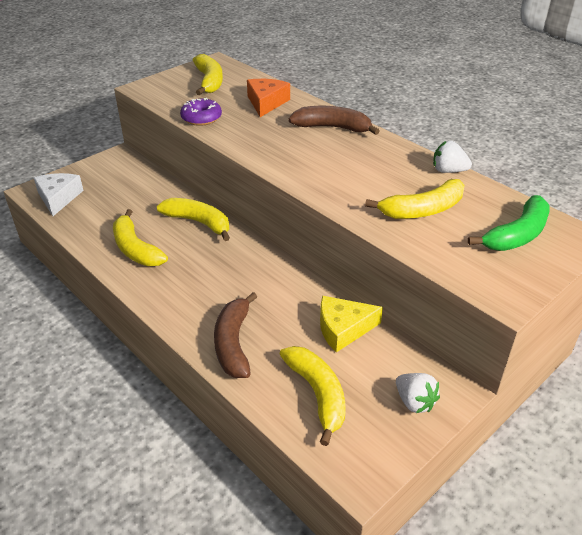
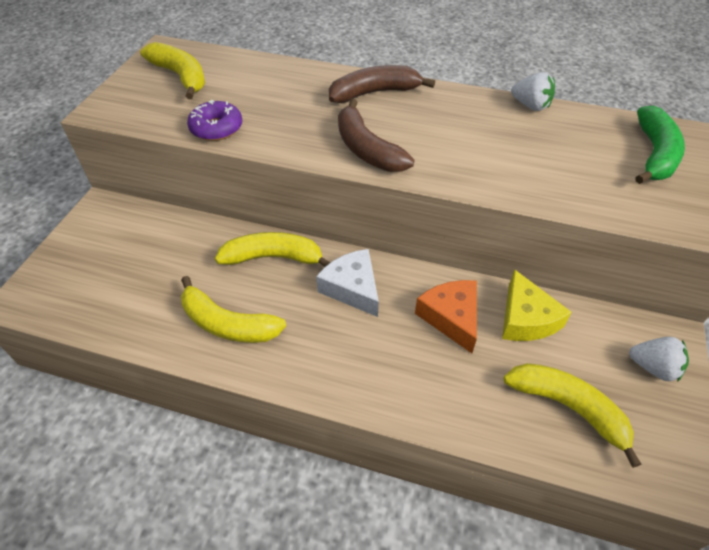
camera: 30 degrees left, 10 degrees up
white cheese [34,173,84,216] -> white cheese moved to [316,249,379,317]
brown banana [214,292,257,378] -> brown banana moved to [338,99,414,172]
orange cheese [247,79,290,117] -> orange cheese moved to [415,280,477,353]
yellow cheese [320,296,383,353] -> yellow cheese turned 60 degrees counterclockwise [502,269,572,341]
yellow banana [365,179,464,219] -> none
white strawberry [433,141,472,173] -> white strawberry turned 135 degrees counterclockwise [511,72,555,111]

